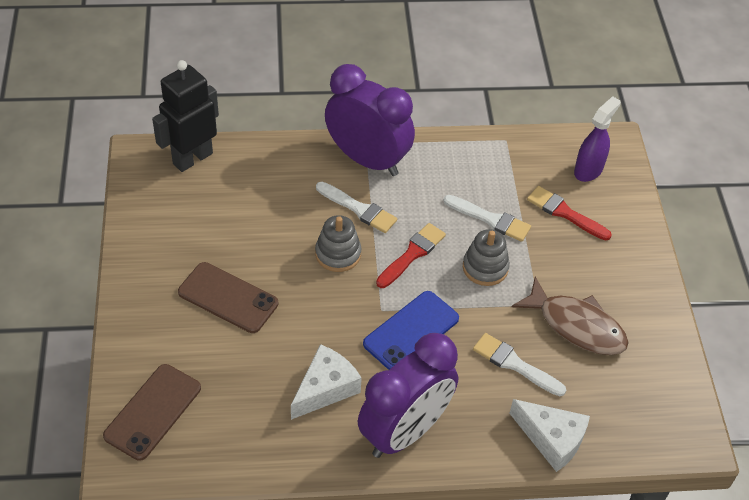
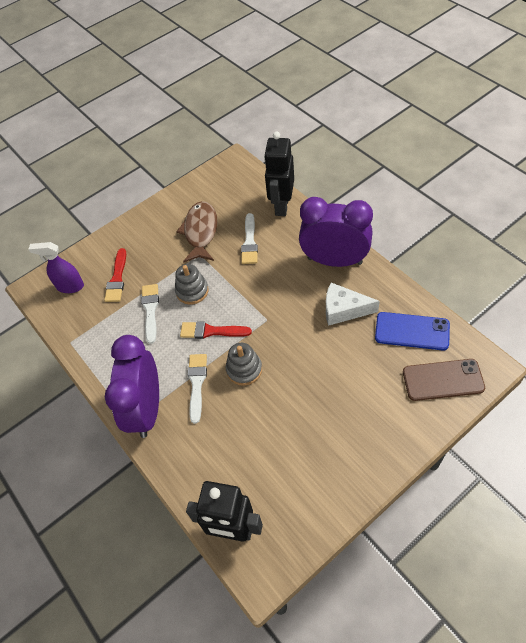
camera: 115 degrees left, 5 degrees up
brown phone [178,262,278,333] -> none
blue phone [363,291,459,370] -> blue phone moved to [375,312,450,350]
white cheese [509,399,590,472] -> black robot [264,132,294,216]

